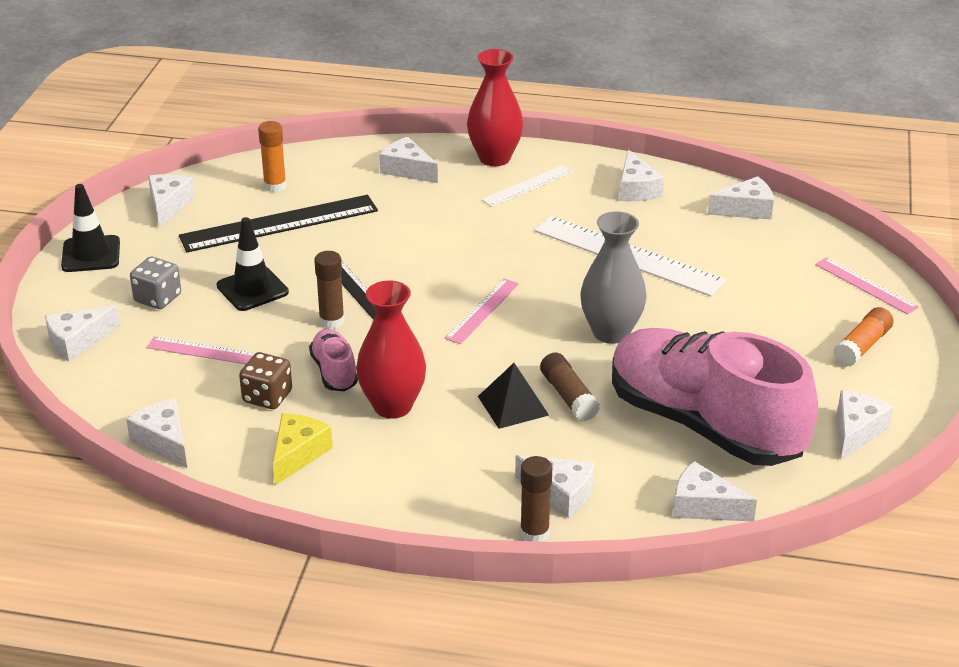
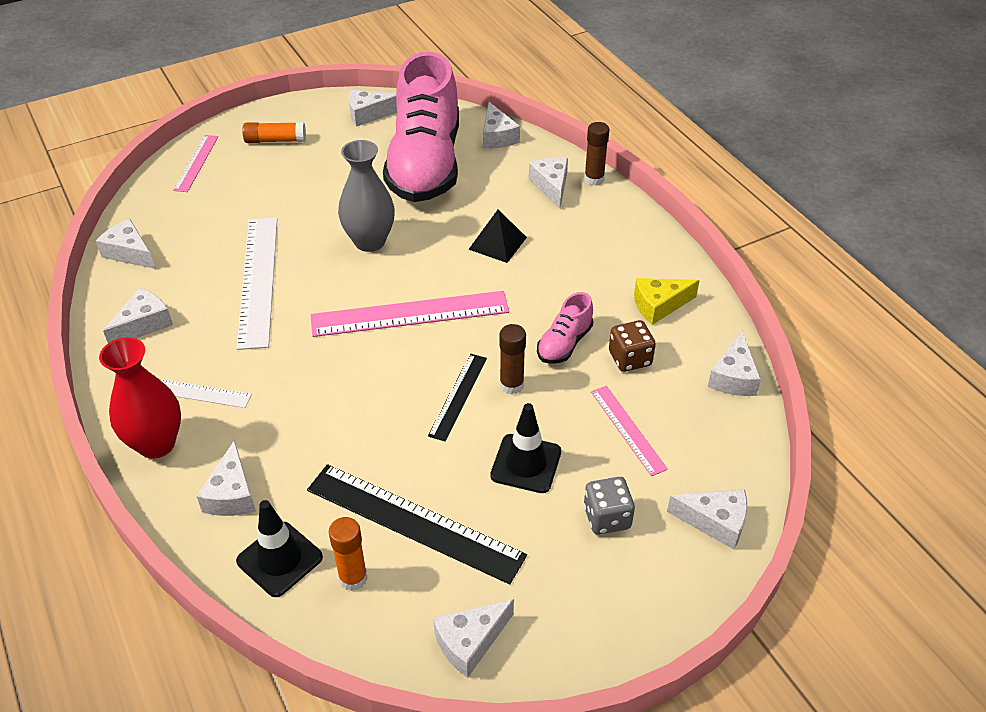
camera: 130 degrees left, 10 degrees up
black traffic cone [61,184,120,272] -> black traffic cone moved to [236,500,323,597]
red vase [356,281,426,419] -> none
pink ruler [445,278,519,344] -> pink ruler [311,291,509,337], size x1.82
brown glue stick [540,352,600,421] -> none

